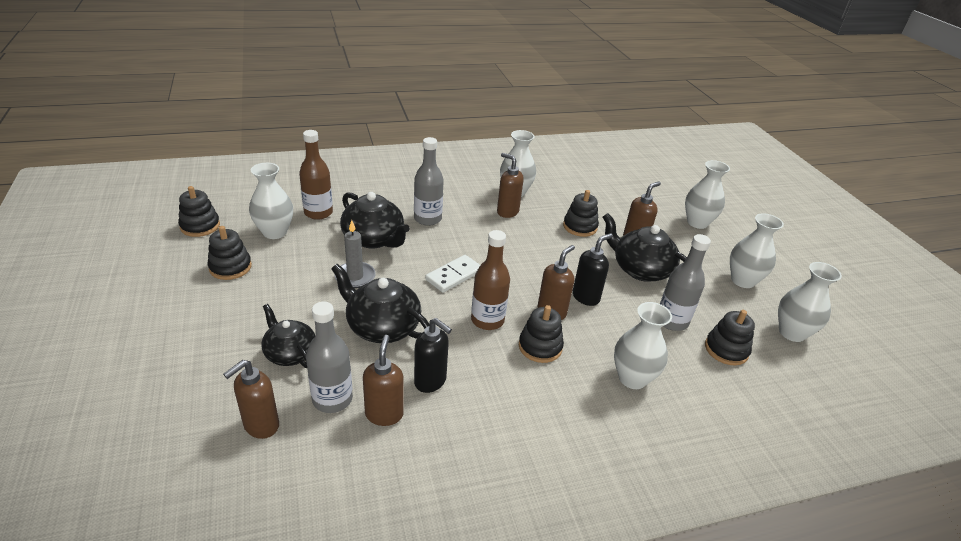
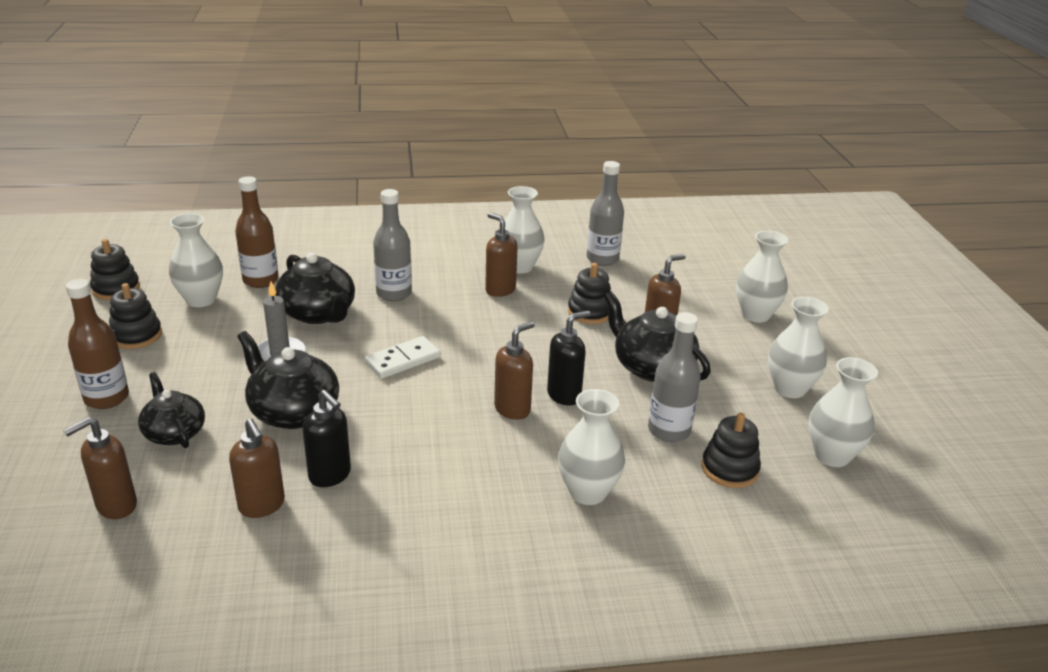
camera: 10 degrees right, 5 degrees down
grey bottle [306,302,353,413] -> grey bottle moved to [587,161,624,266]
brown soap dispenser [363,335,404,426] -> brown soap dispenser turned 135 degrees clockwise [229,418,285,518]
brown bottle [471,230,510,330] -> brown bottle moved to [66,279,129,409]
black stacking toy [519,305,564,363] -> none

